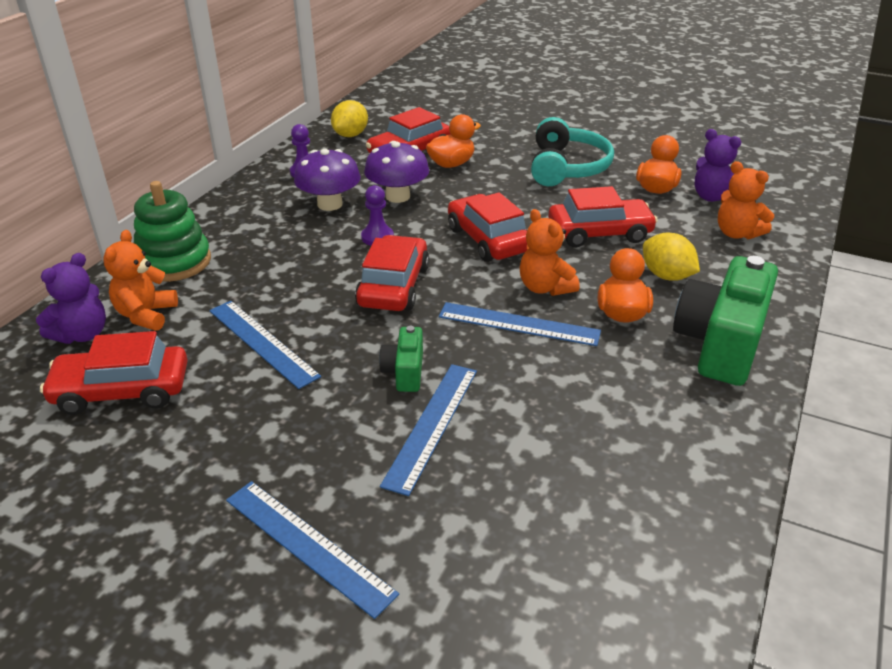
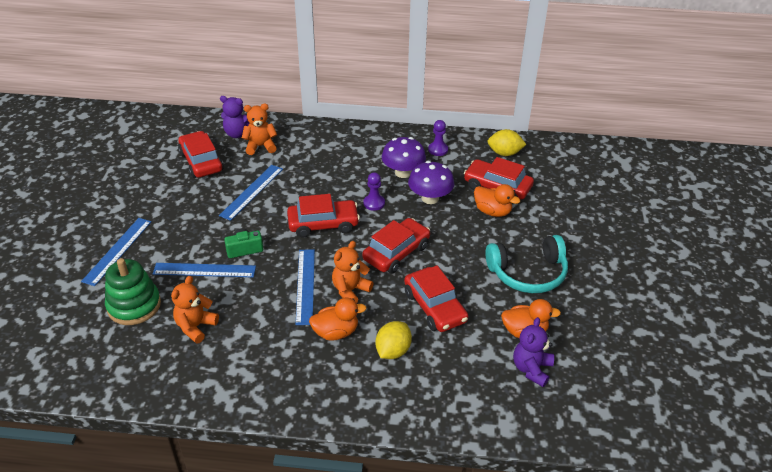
camera: 70 degrees right, 5 degrees up
green stacking toy [134,181,211,282] -> green stacking toy moved to [105,258,161,325]
green camera [673,256,778,386] -> none
orange teddy bear [718,161,774,239] -> orange teddy bear moved to [171,276,219,344]

